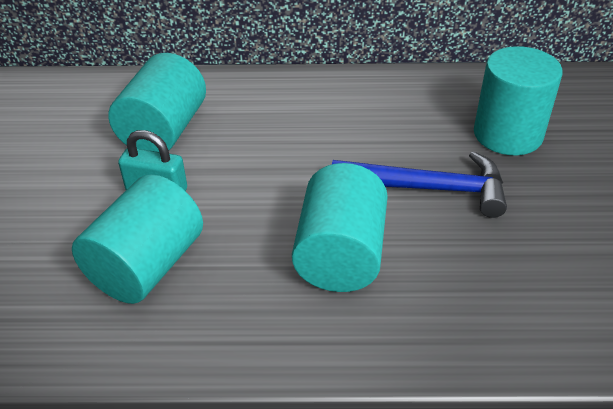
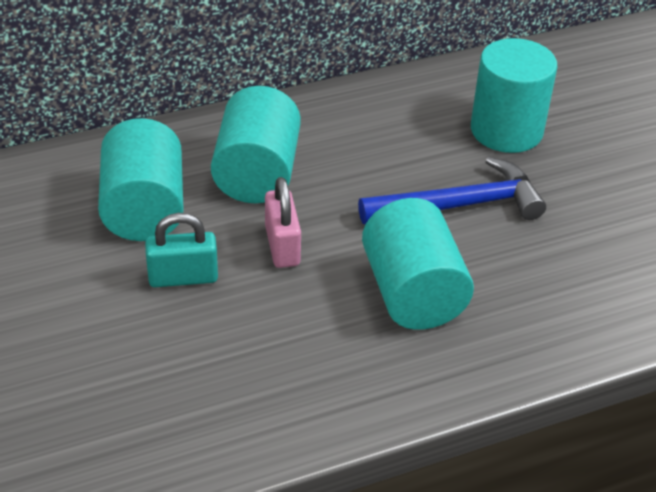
camera: 25 degrees left, 0 degrees up
turquoise cylinder [72,174,203,304] -> turquoise cylinder moved to [211,86,301,203]
none -> pink padlock [265,177,301,268]

